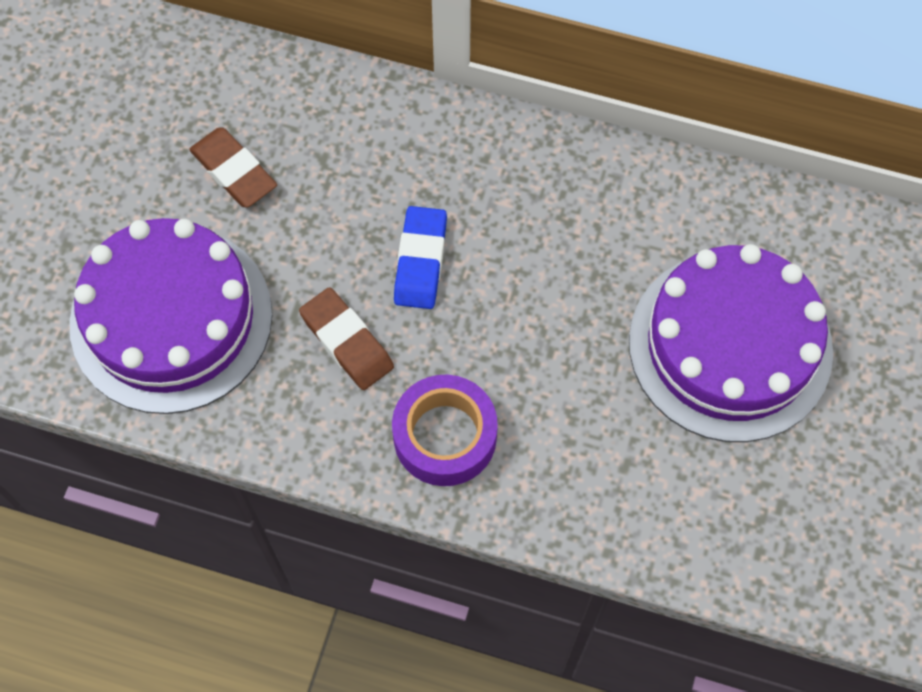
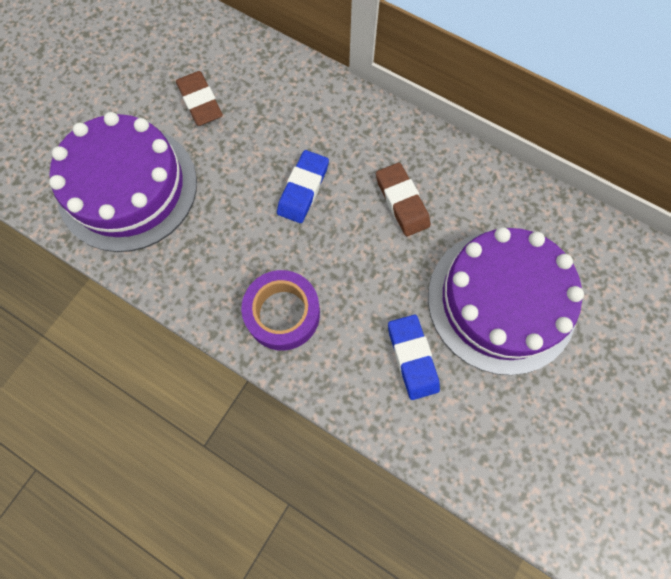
camera: 15 degrees right, 5 degrees up
brown eraser [299,287,394,390] -> brown eraser moved to [376,163,431,237]
none -> blue eraser [388,315,440,400]

